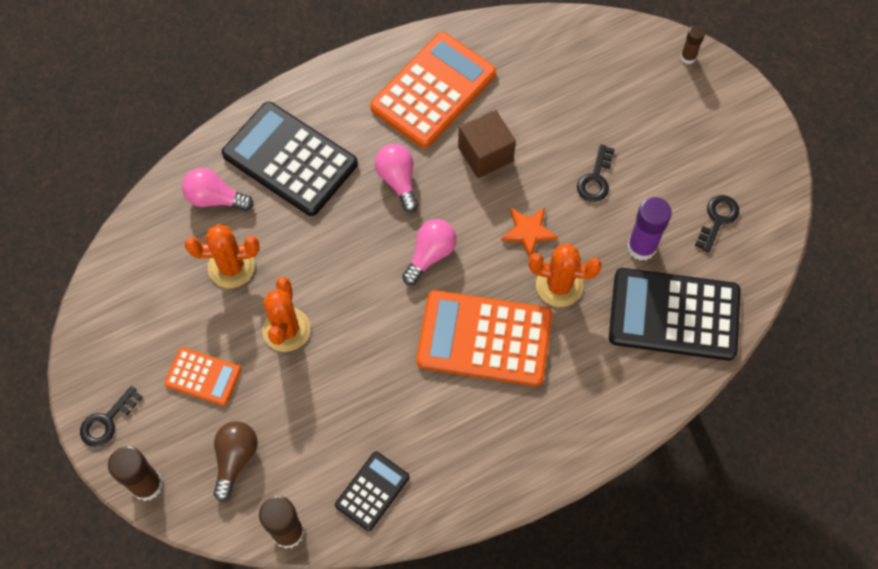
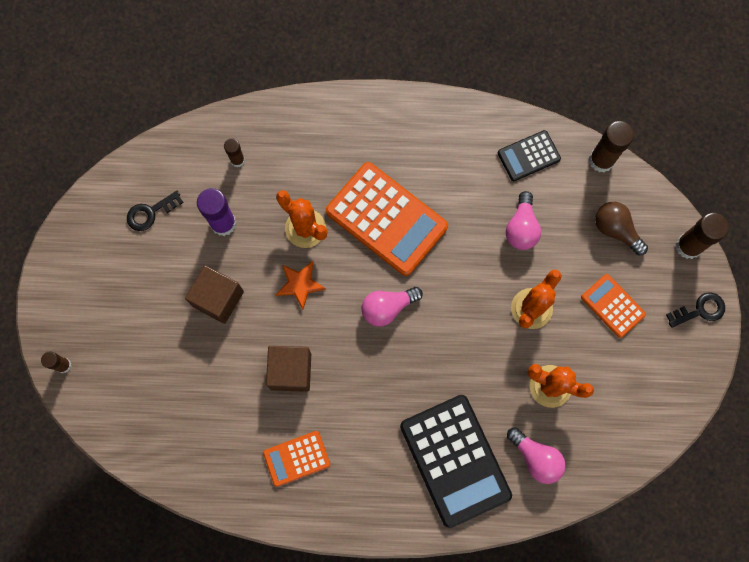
camera: 150 degrees left, 10 degrees up
brown light bulb [213,421,258,501] -> brown light bulb turned 90 degrees clockwise [595,202,648,255]
orange calculator [370,32,496,148] -> orange calculator [263,431,330,487], size x0.52
pink light bulb [375,144,418,212] -> pink light bulb moved to [506,191,541,250]
black key [577,144,615,202] -> brown cube [185,265,244,324]
black calculator [609,268,741,361] -> brown glue stick [224,139,245,167]

